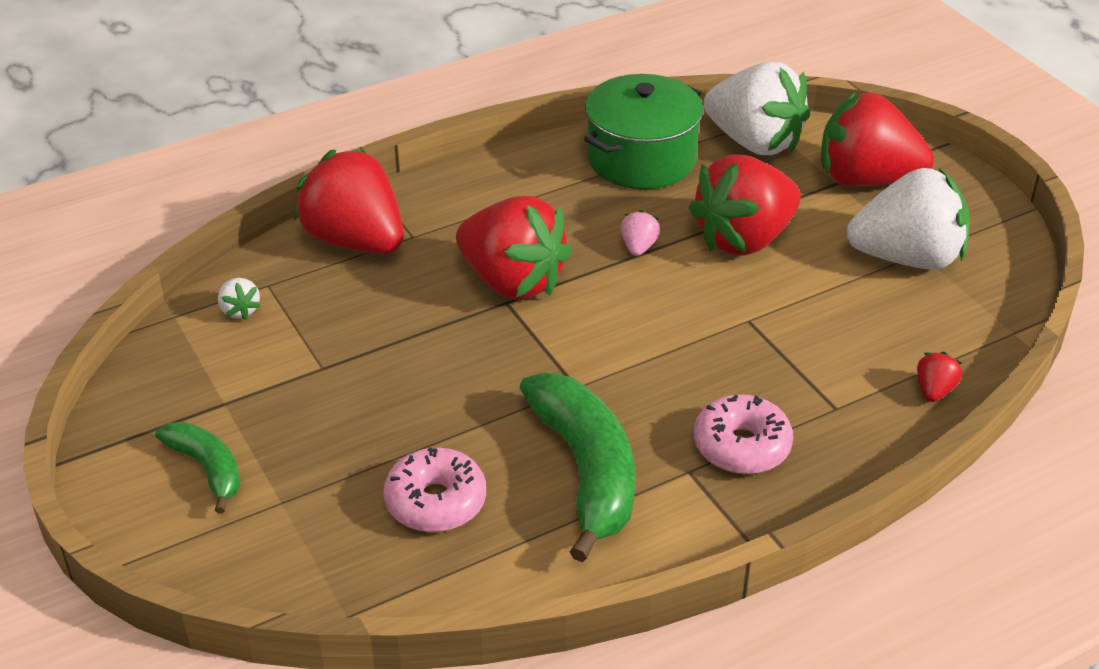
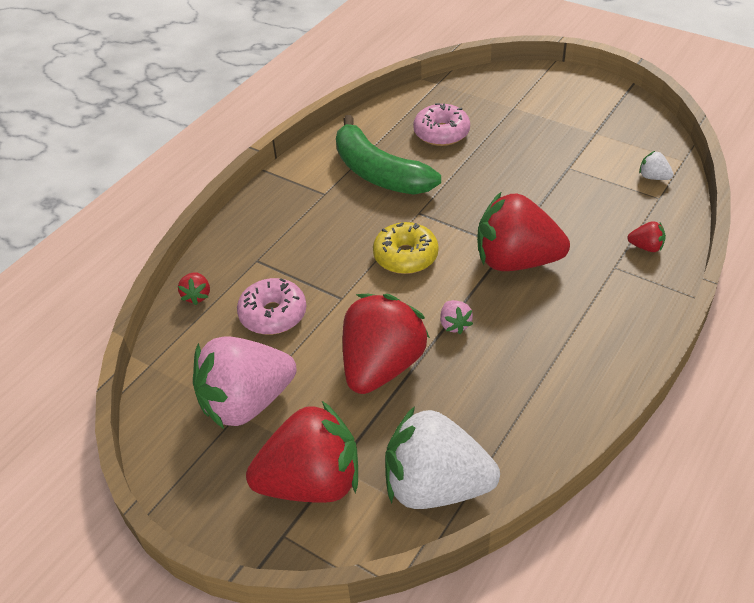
camera: 155 degrees right, 5 degrees up
green banana [155,422,240,513] -> none
red strawberry [294,149,403,254] -> red strawberry [627,221,666,252], size x0.40
green pot [584,74,703,189] -> none
pink donut [694,394,793,474] -> pink donut moved to [237,278,306,335]
white strawberry [847,168,970,270] -> pink strawberry [193,336,297,429]
none -> yellow donut [373,222,439,274]

